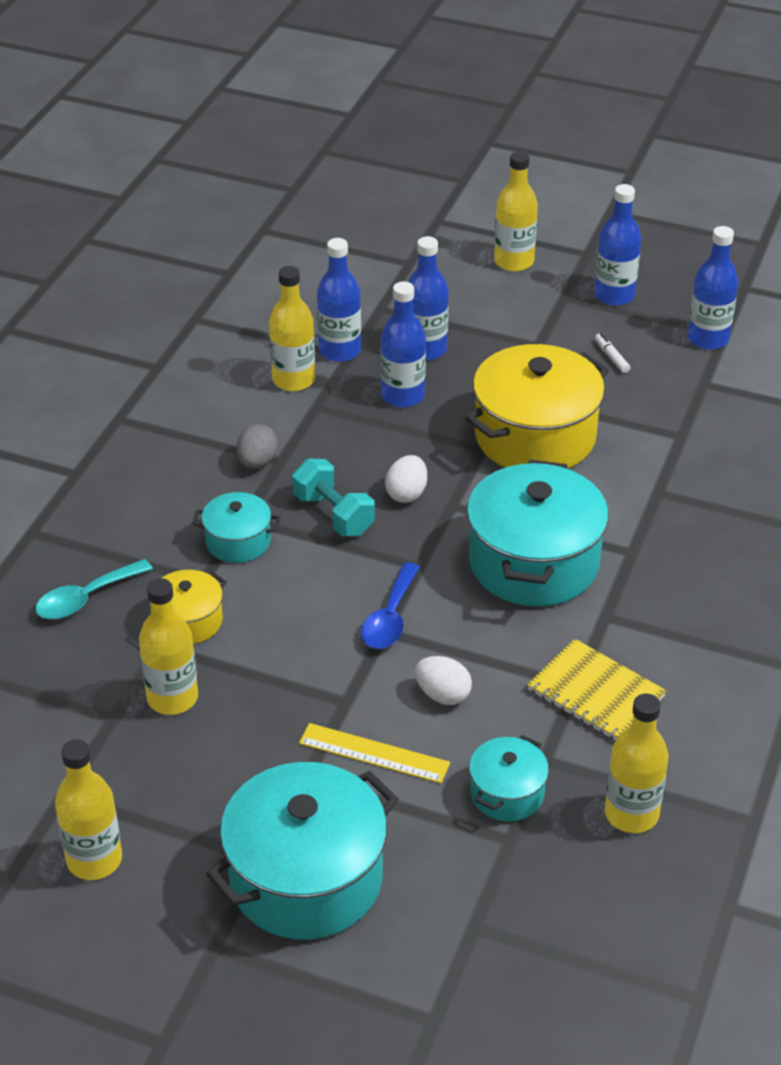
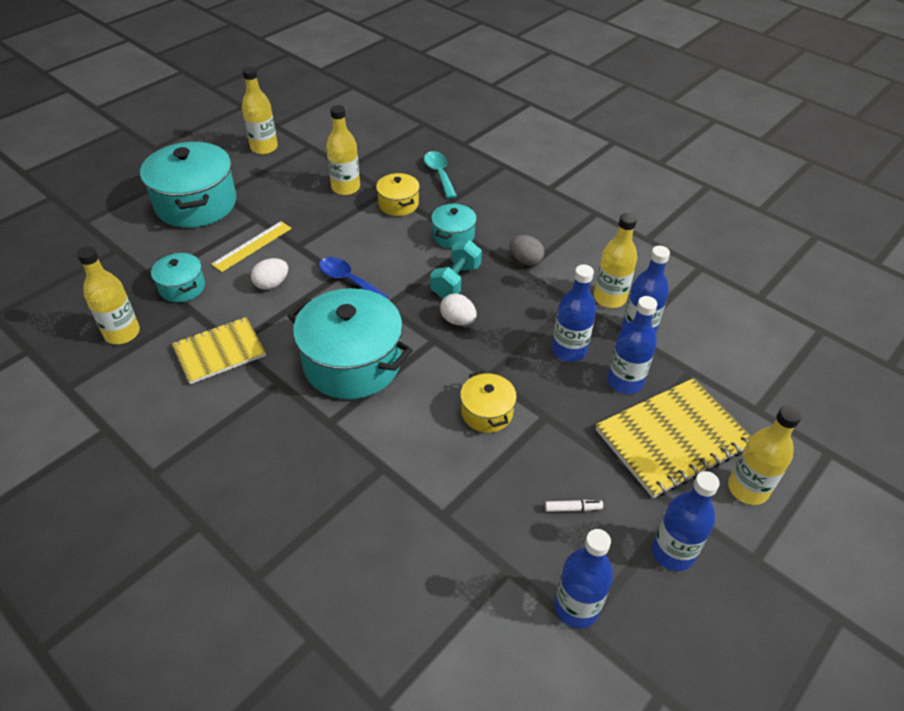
camera: 110 degrees right, 5 degrees up
turquoise dumbbell [292,459,375,536] -> turquoise dumbbell turned 45 degrees counterclockwise [430,240,482,298]
yellow pot [465,344,609,469] -> yellow pot [460,371,517,433], size x0.50
none -> yellow notebook [596,378,751,498]

